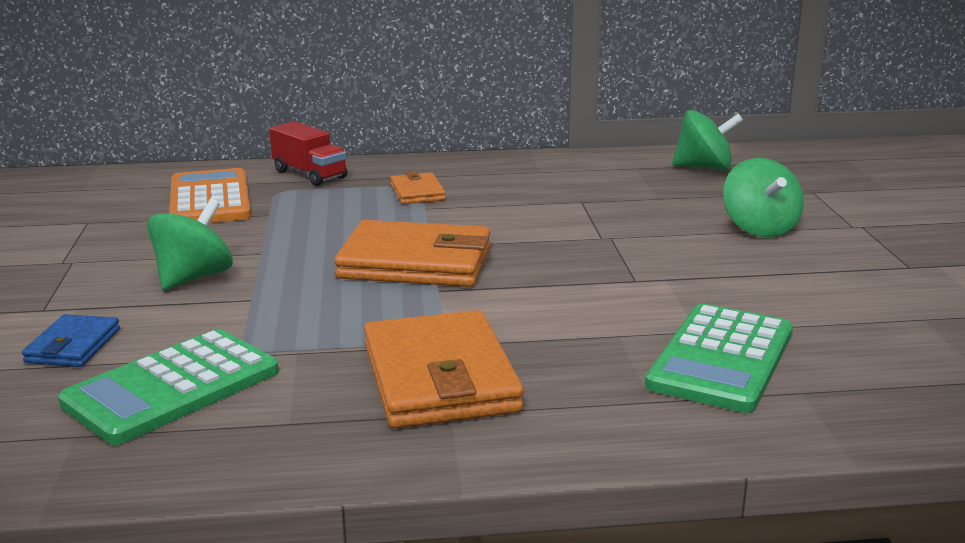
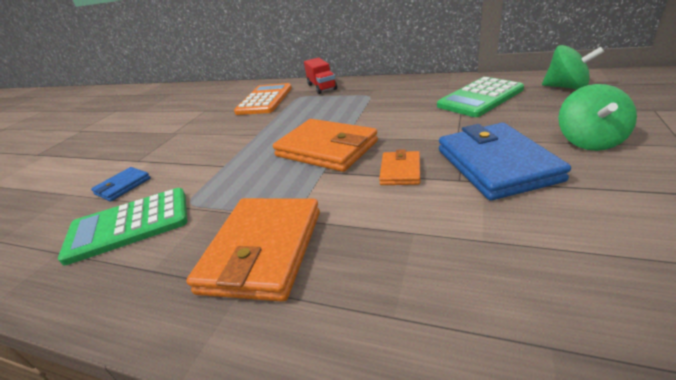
camera: 30 degrees right, 10 degrees up
green spinning top [147,199,233,290] -> none
orange wallet [390,171,446,204] -> orange wallet moved to [379,149,420,185]
green calculator [645,303,793,413] -> green calculator moved to [437,77,524,117]
none -> blue wallet [439,123,571,201]

